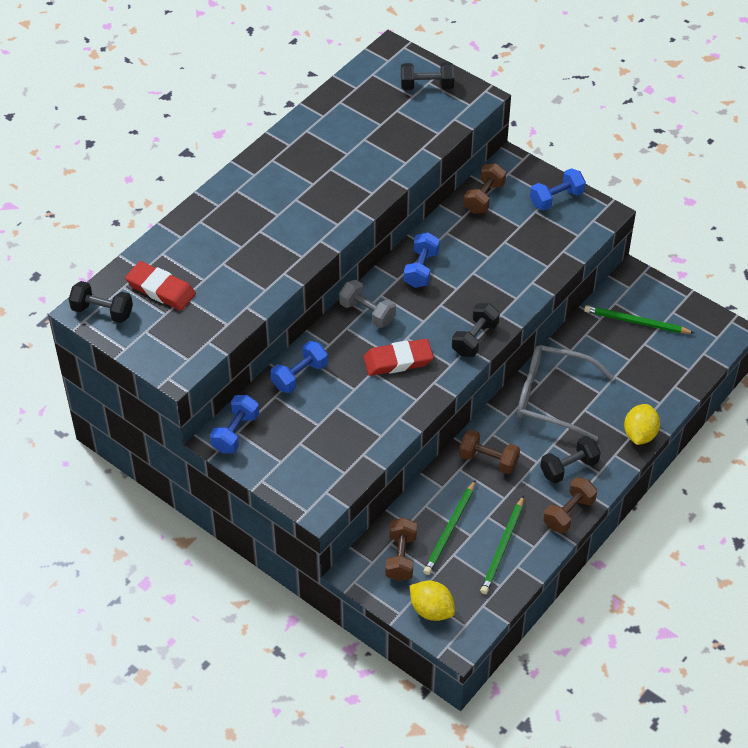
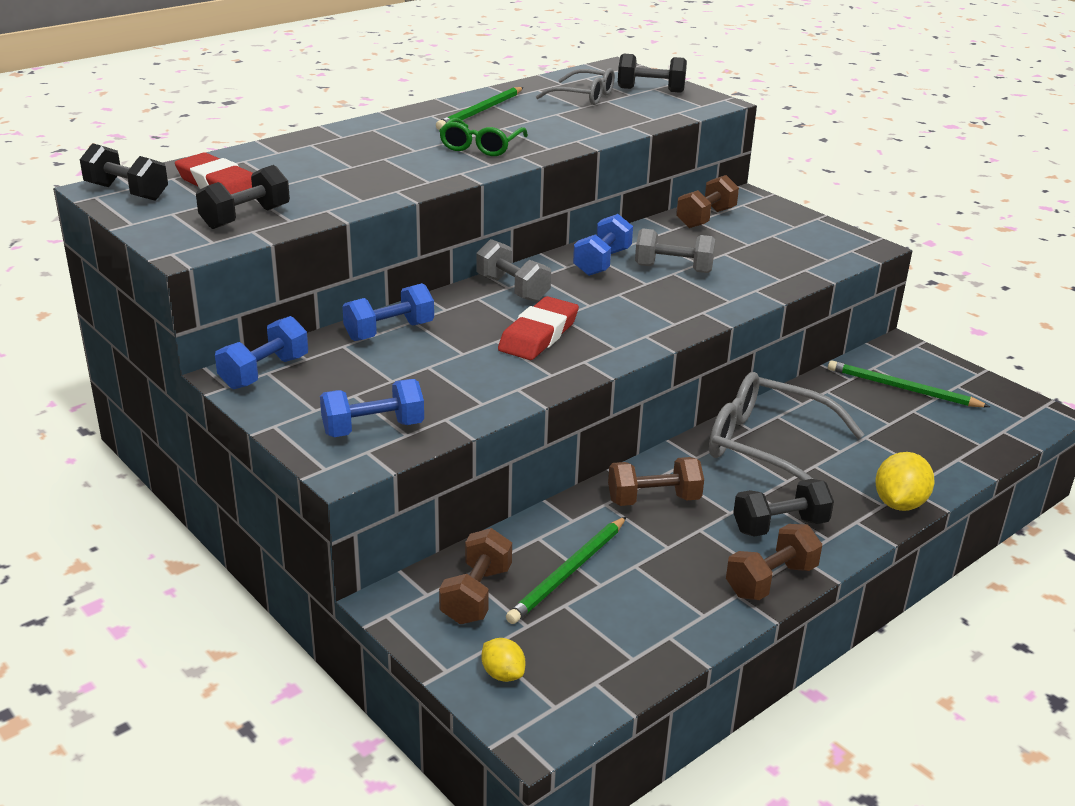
camera: 10 degrees right, 20 degrees down
red eraser [364,339,434,376] -> red eraser turned 60 degrees counterclockwise [498,296,579,360]
yellow lemon [409,580,455,621] -> yellow lemon [481,638,526,682], size x0.60
black dumbbell [452,303,500,357] -> black dumbbell moved to [196,165,290,229]
brown dumbbell [459,430,520,474] -> brown dumbbell turned 45 degrees counterclockwise [608,457,704,506]
green pencil [480,495,524,594] -> green pencil moved to [436,87,523,130]
blue dumbbell [530,168,586,211] -> blue dumbbell moved to [320,379,424,437]
none -> green glasses [439,118,528,156]
none -> grey glasses [536,68,615,105]
none -> grey dumbbell [635,228,716,273]

